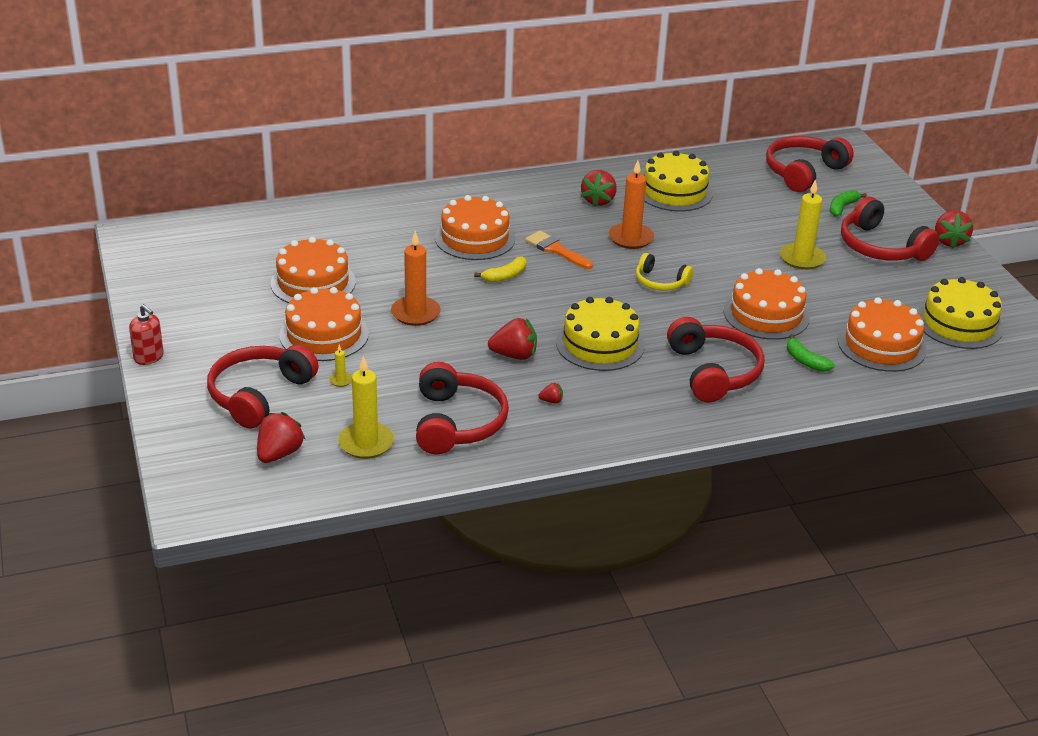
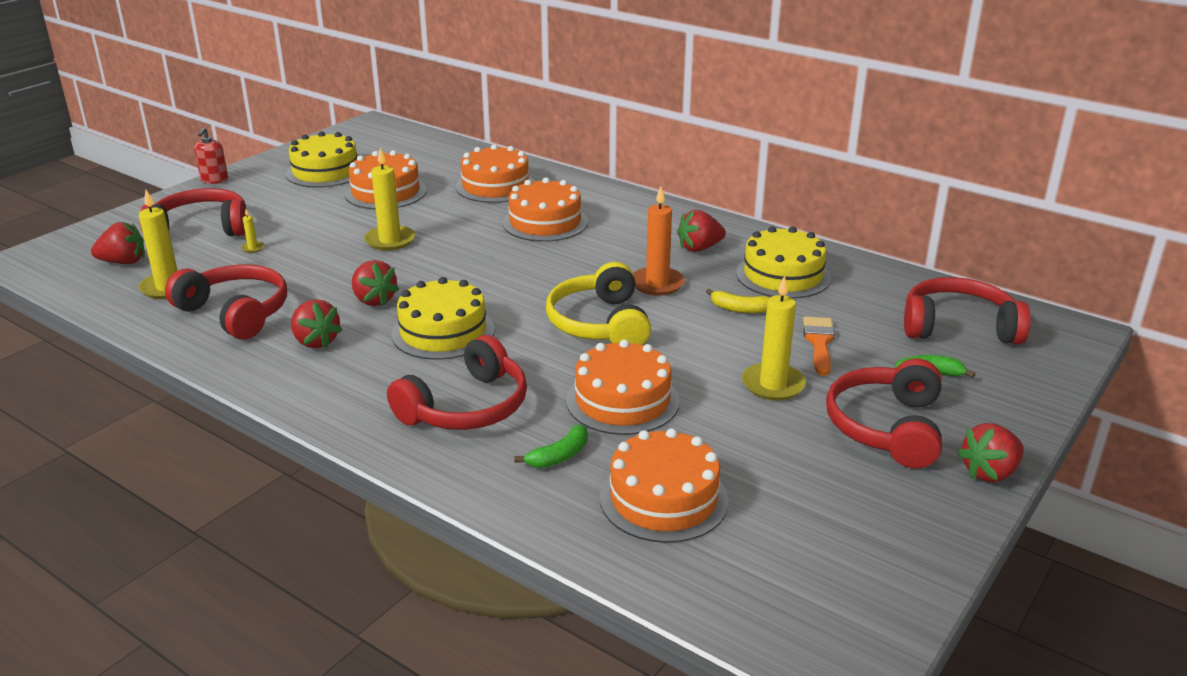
camera: 55 degrees right, 5 degrees down
orange cake [279,287,369,361] -> orange cake moved to [456,144,534,203]
orange candle [391,231,441,326] -> yellow candle [364,148,415,251]
red headphones [416,362,509,454] -> red headphones turned 105 degrees counterclockwise [165,265,287,340]
yellow banana [474,256,526,282] -> yellow banana moved to [706,289,770,313]
orange brush [525,231,593,269] -> orange brush moved to [803,317,835,376]
red strawberry [538,383,563,404] -> red strawberry [291,299,342,348], size x2.07
yellow headphones [636,253,693,291] -> yellow headphones [546,262,651,345], size x1.73
green banana [787,334,835,372] -> green banana turned 150 degrees counterclockwise [514,424,588,468]
yellow cake [917,277,1003,349] -> yellow cake moved to [286,131,357,187]

